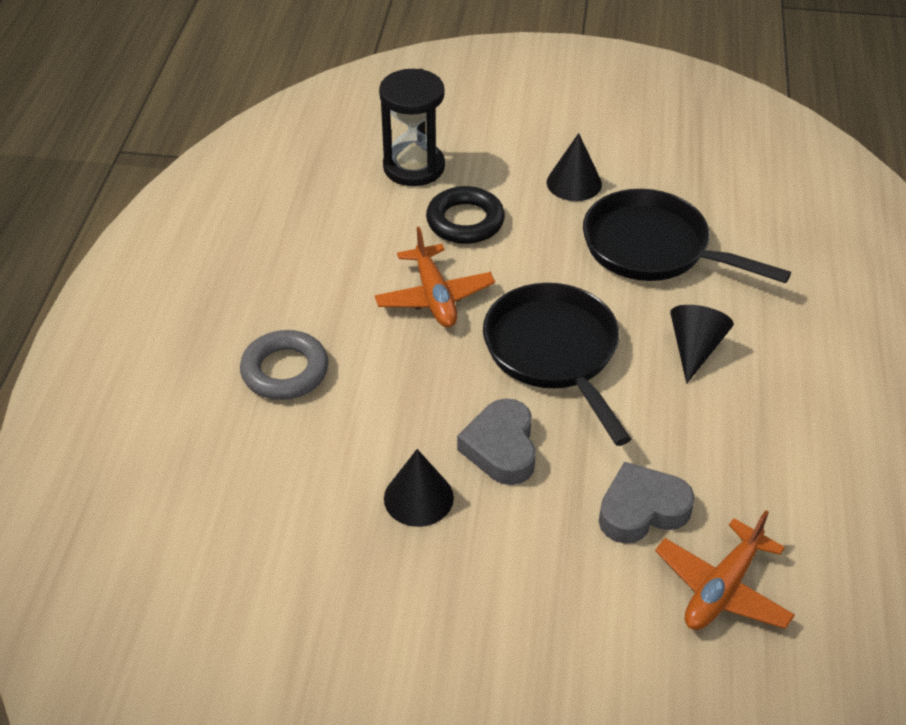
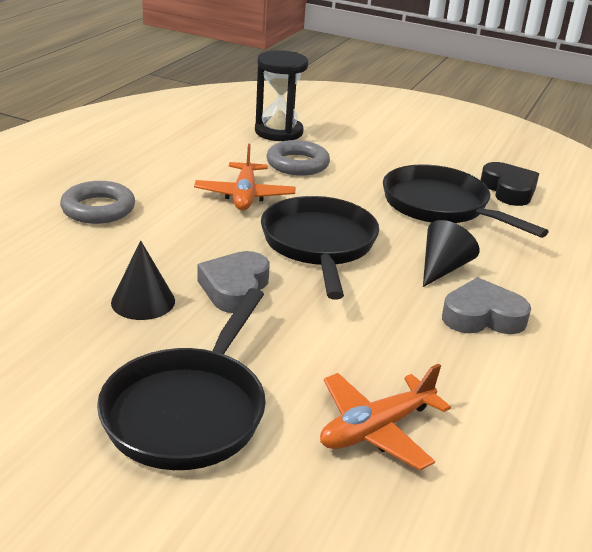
camera: 15 degrees right, 15 degrees down
black ring [426,186,505,244] -> grey ring [267,140,330,176]
black cone [547,133,602,201] -> none
grey heart [599,462,695,544] -> grey heart moved to [442,277,531,334]
none -> black pan [97,288,266,470]
none -> black heart [480,162,539,206]

